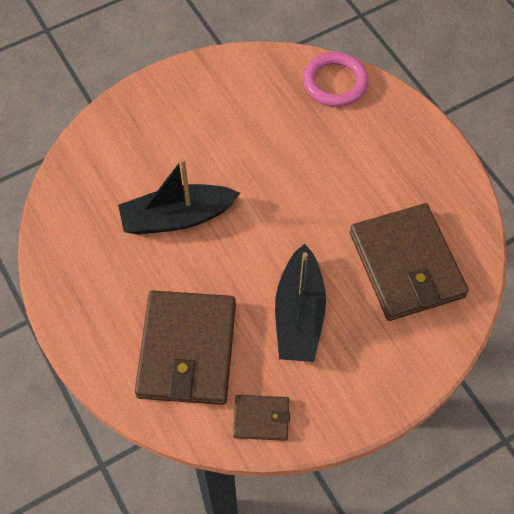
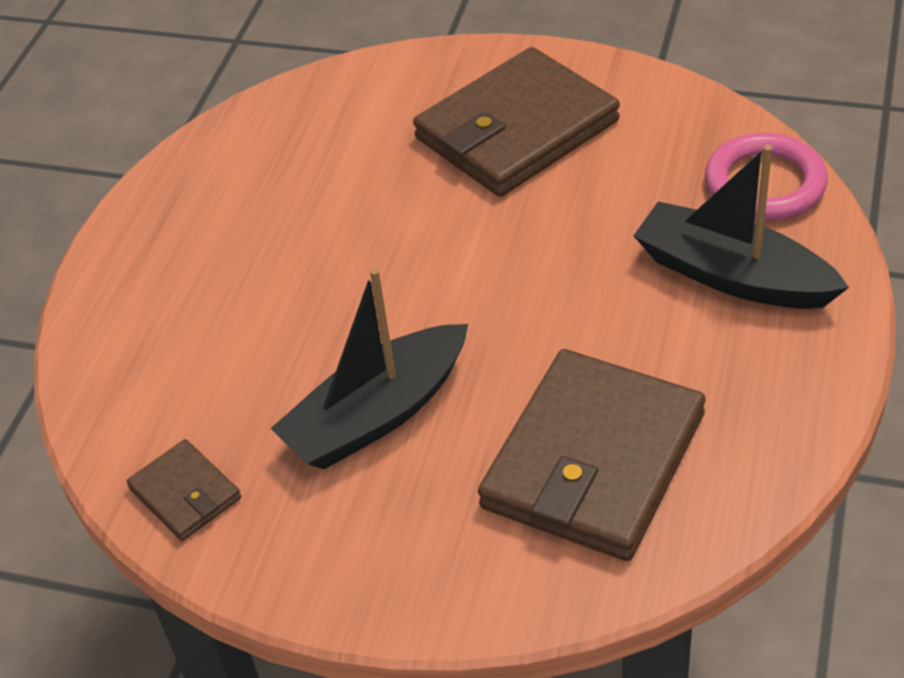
camera: 50 degrees right, 15 degrees down
black boat [118,158,241,235] -> black boat moved to [633,145,849,309]
brown wallet [135,290,236,405] -> brown wallet moved to [413,47,620,197]

